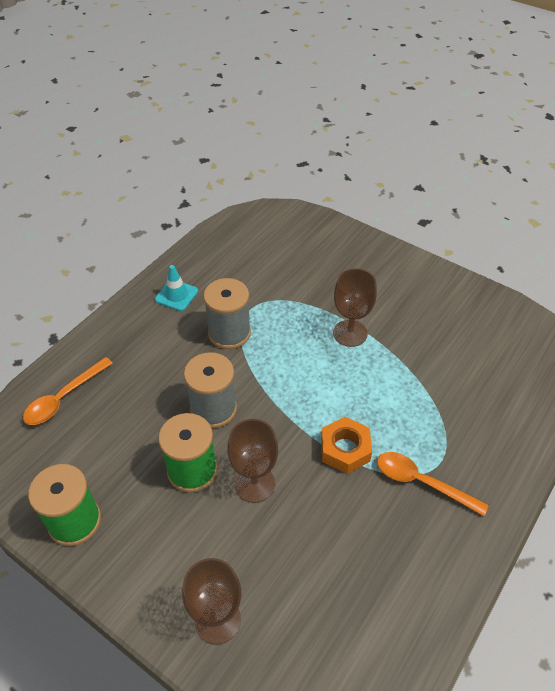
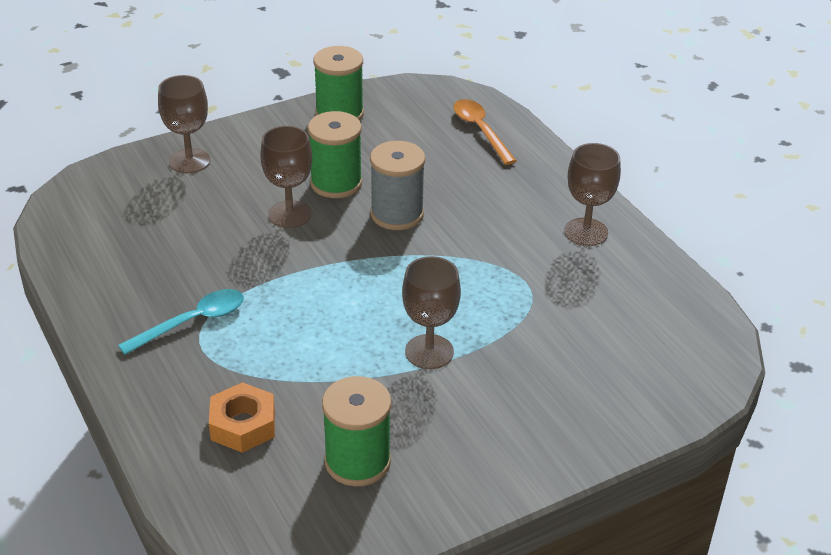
camera: 115 degrees right, 10 degrees down
turquoise traffic cone [155,265,198,311] -> brown goblet [564,143,621,246]
grey spool [203,278,251,349] -> none
orange nut [321,417,372,474] -> orange nut moved to [209,382,275,453]
orange spoon [377,452,489,516] -> turquoise spoon [118,289,244,355]
none -> green spool [322,376,391,486]

